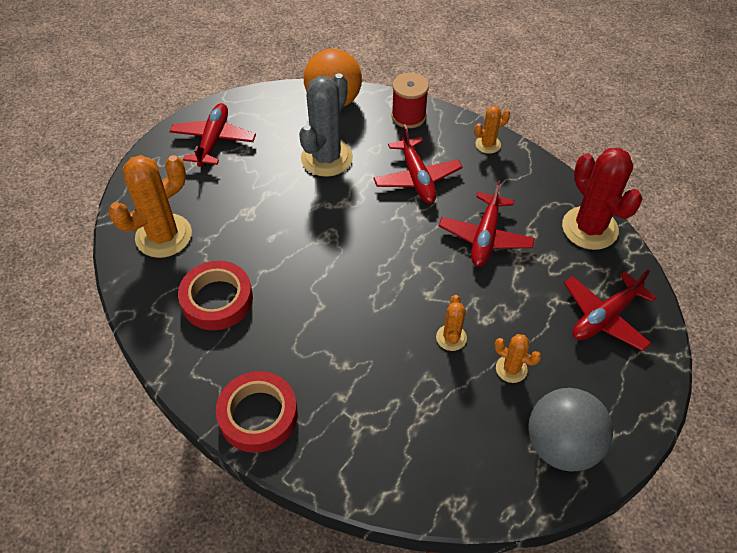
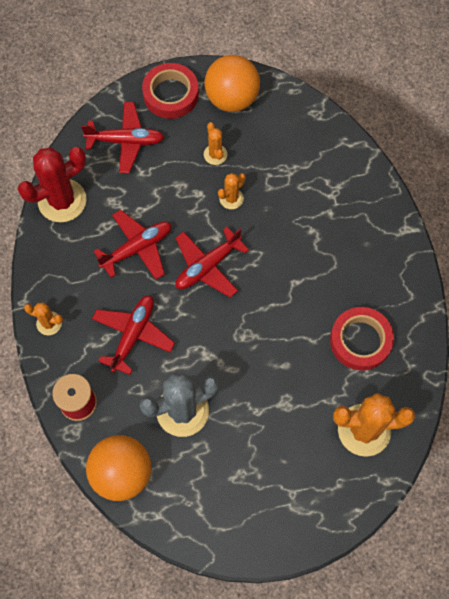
camera: 140 degrees left, 15 degrees up
red plane [169,103,256,167] -> red plane moved to [175,227,249,297]
red tape [216,371,298,453] -> red tape moved to [142,63,199,119]
grey ball [528,388,613,472] -> orange ball [205,55,260,112]
red cactus [562,148,642,250] -> red cactus turned 45 degrees clockwise [18,147,86,222]

